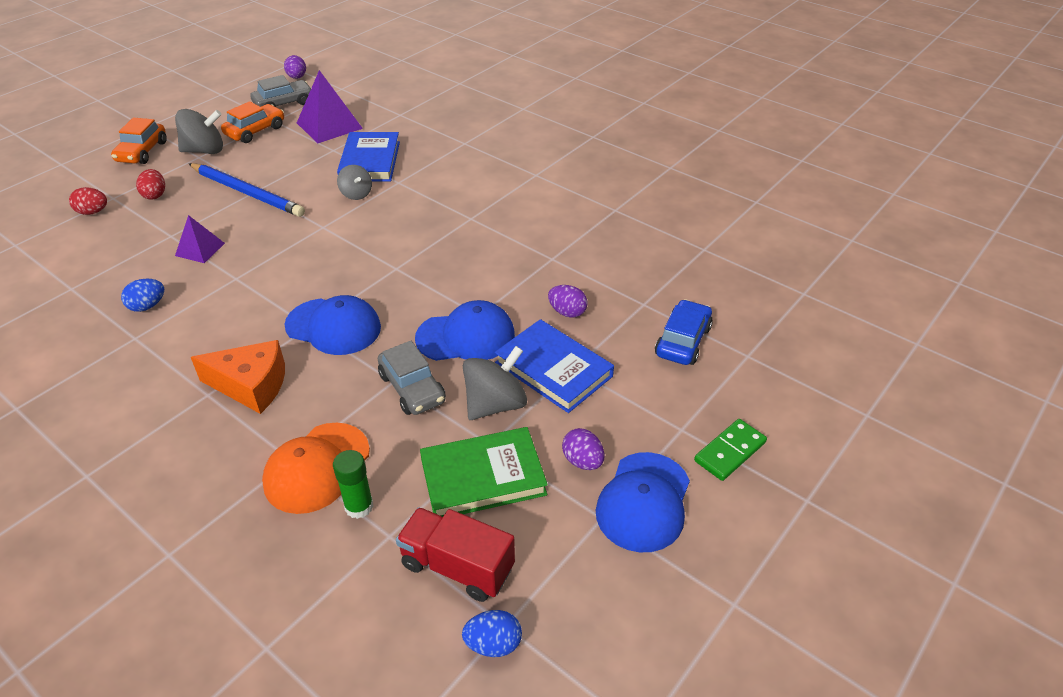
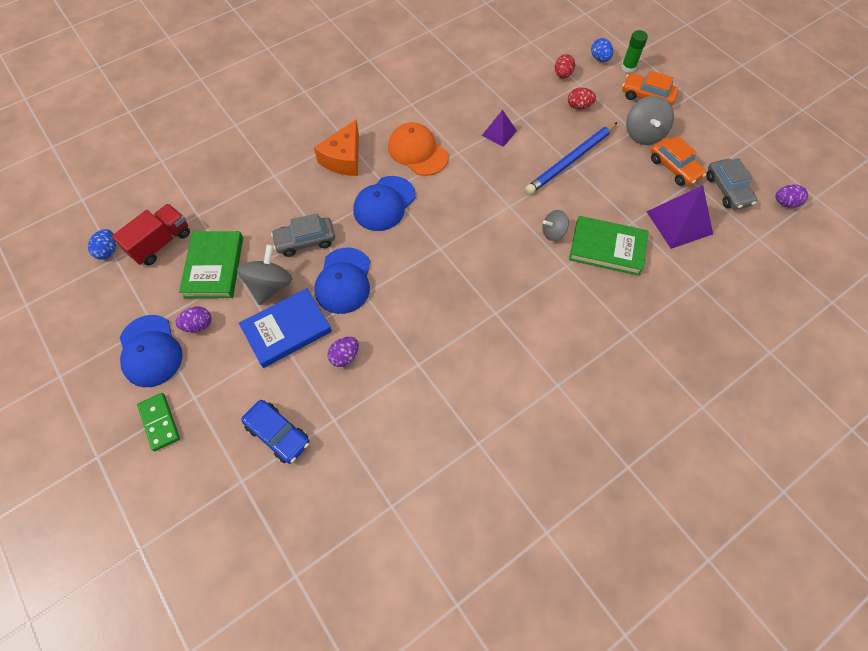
camera: 105 degrees right, 20 degrees up
blue egg [121,279,164,312] -> blue egg moved to [591,38,613,62]
orange cap [262,423,370,514] -> orange cap moved to [388,122,449,176]
green glue stick [333,450,374,519] -> green glue stick moved to [621,30,648,73]
blue book [337,132,400,182] -> green book [569,216,649,276]
grey spinning top [463,346,527,420] -> grey spinning top turned 135 degrees counterclockwise [237,244,292,305]
blue cap [596,452,690,552] -> blue cap turned 150 degrees counterclockwise [120,315,183,387]

